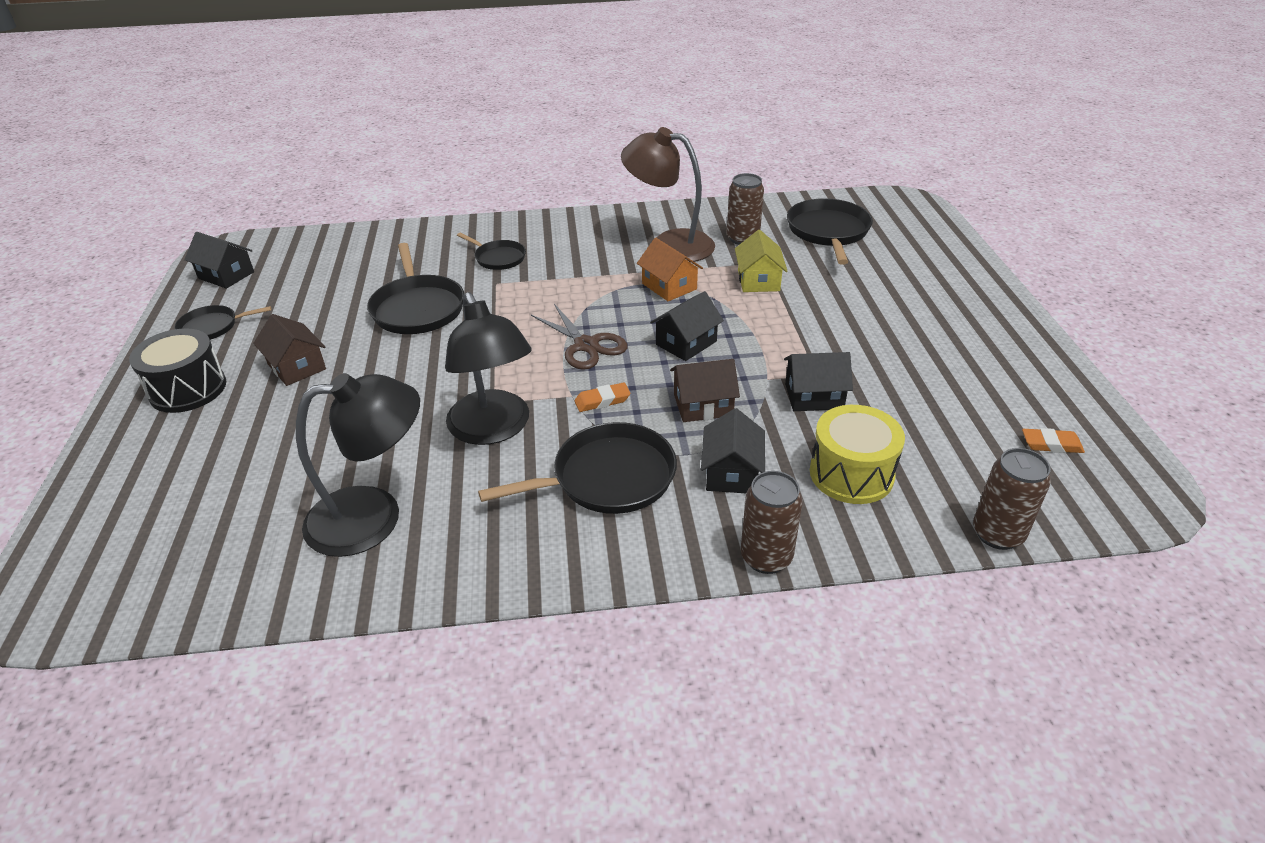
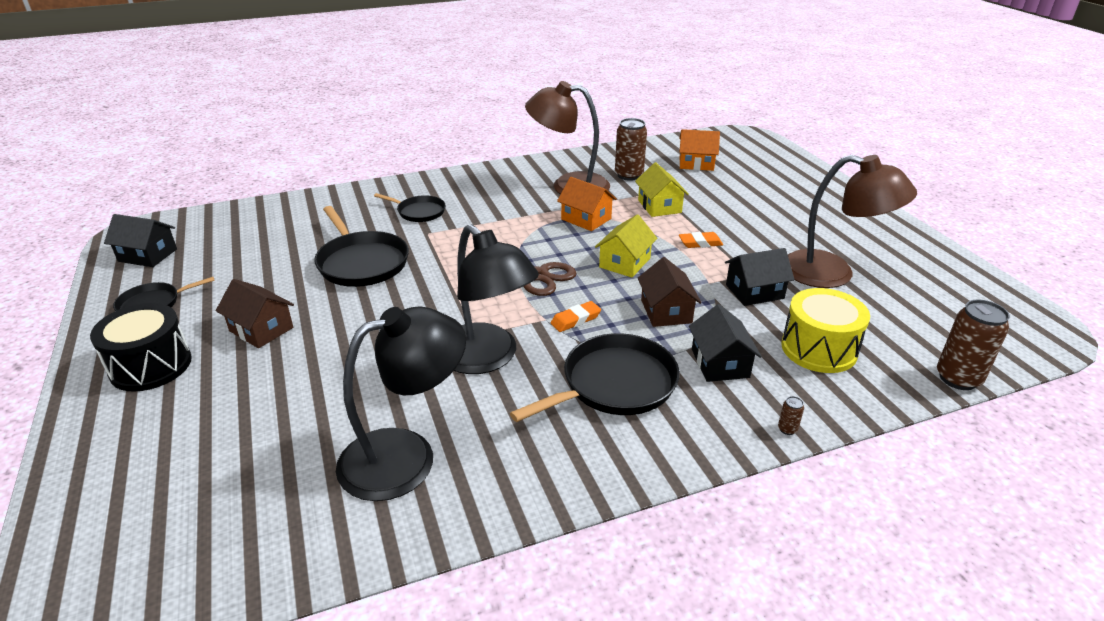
camera: 15 degrees left, 5 degrees down
black house [650,291,724,361] -> yellow house [595,214,657,278]
brown house [670,359,740,422] -> brown house turned 75 degrees counterclockwise [638,257,702,327]
brown can [740,471,803,574] -> brown can [778,396,804,435], size x0.41
black pan [787,198,873,265] -> orange house [679,129,720,171]
orange eraser [1022,428,1085,453] -> orange eraser moved to [679,232,723,248]
none -> brown lamp [788,155,917,288]

